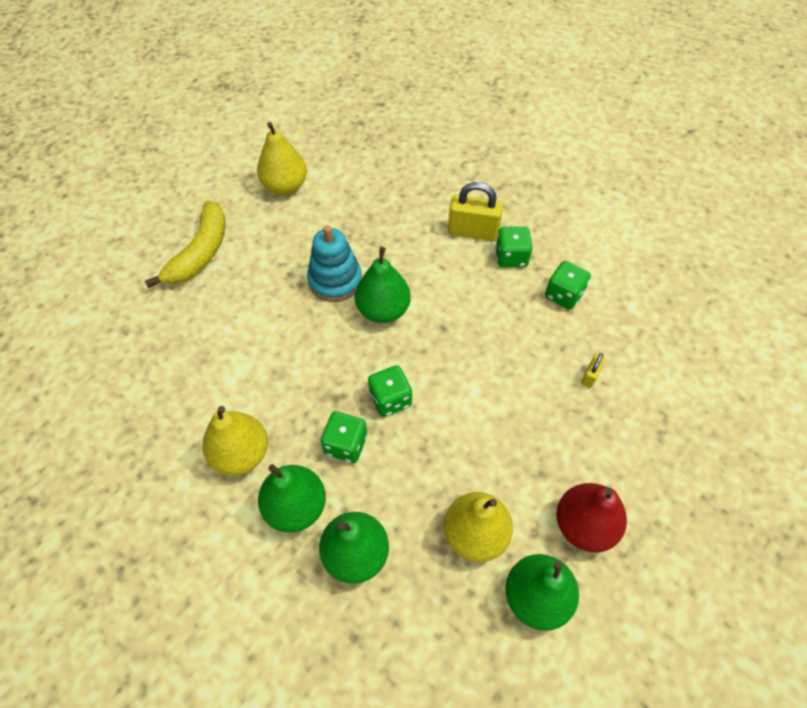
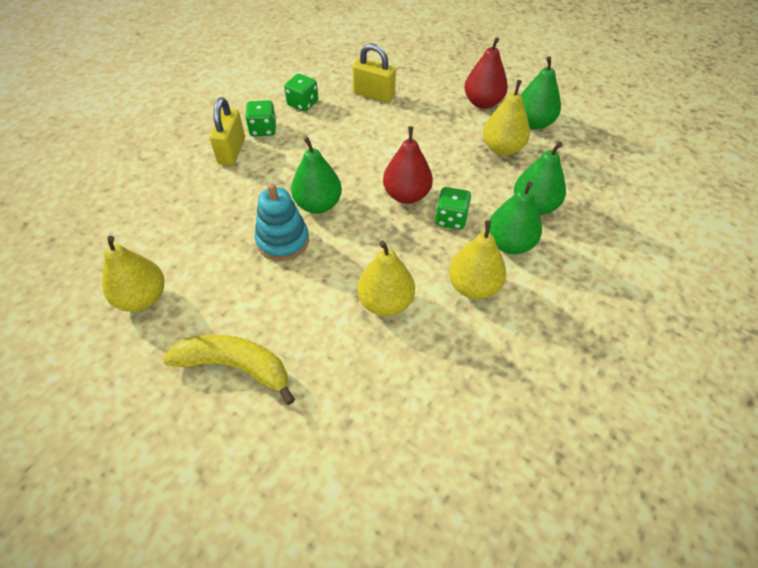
camera: 95 degrees left, 5 degrees down
green dice [368,365,412,417] -> red pear [383,126,433,204]
yellow padlock [582,353,605,388] -> yellow padlock [352,43,396,103], size x2.04
none -> yellow pear [357,240,415,316]

